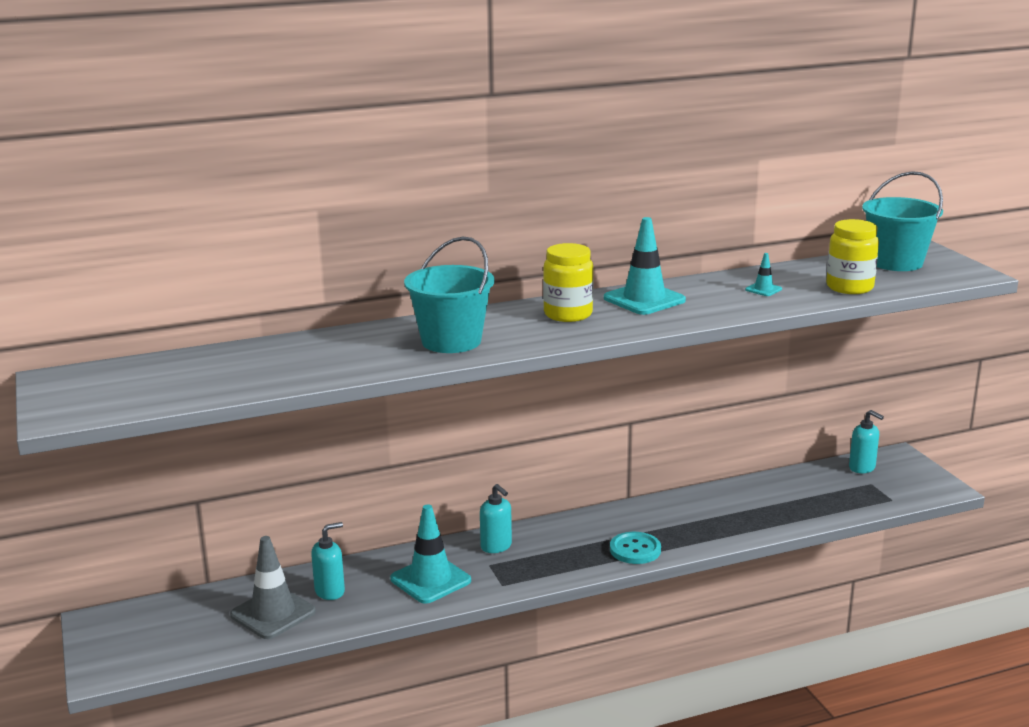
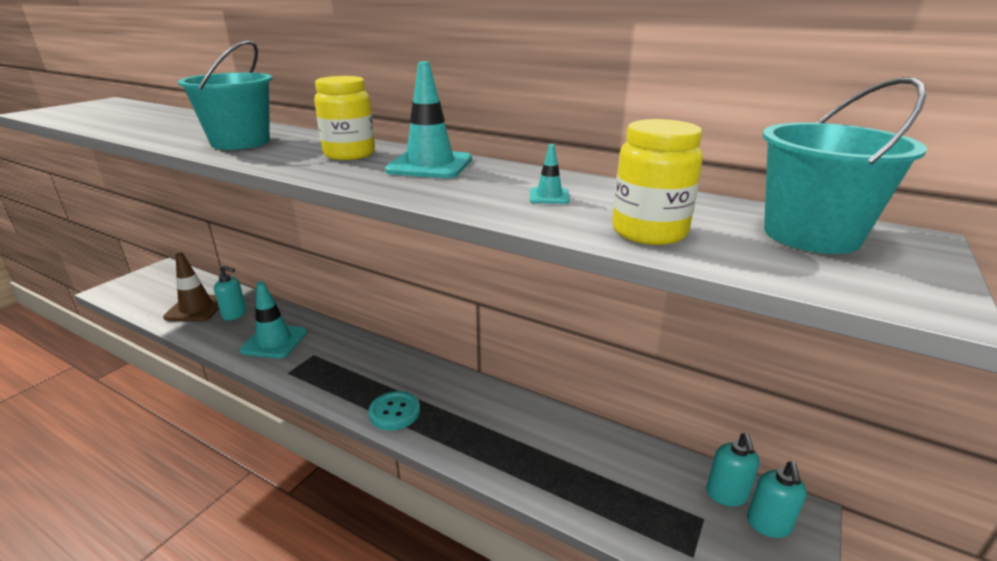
camera: 50 degrees right, 5 degrees up
grey traffic cone [230,536,316,639] -> brown traffic cone [163,253,219,322]
turquoise soap dispenser [480,484,512,553] -> turquoise soap dispenser moved to [747,461,807,538]

